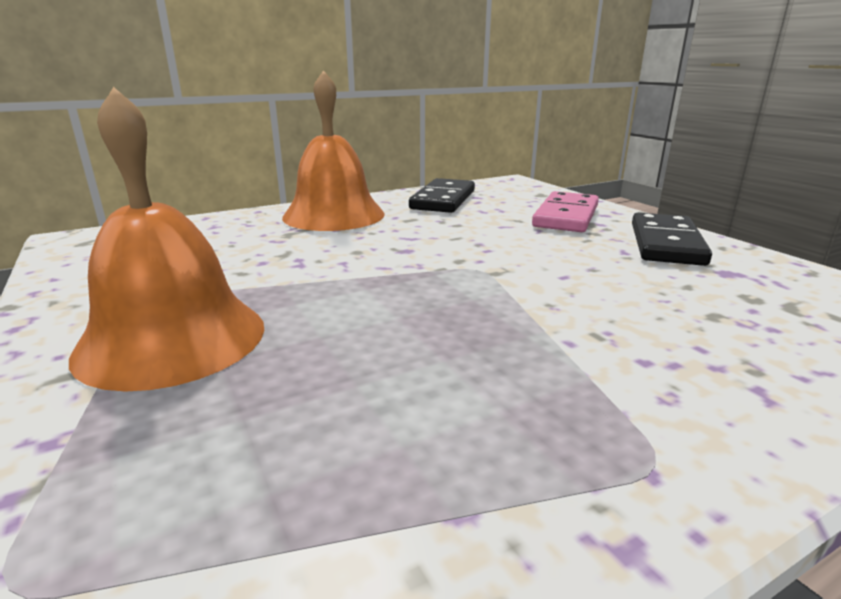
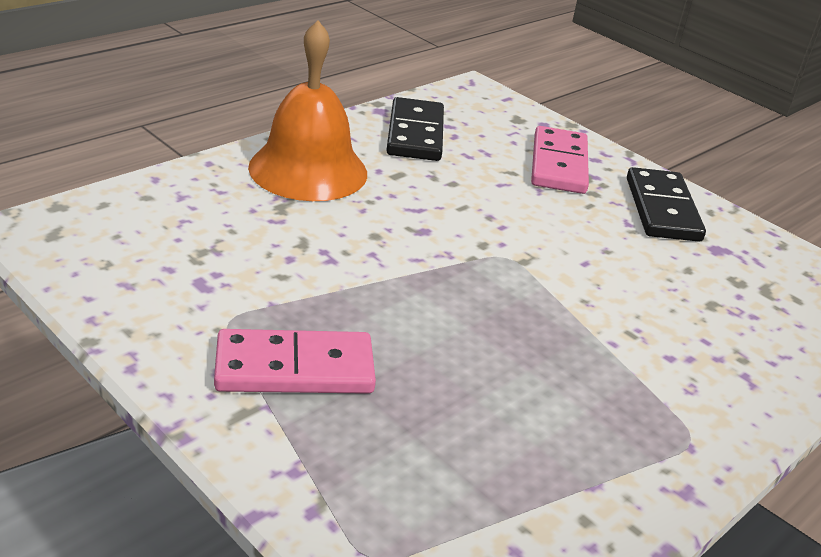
camera: 20 degrees left, 10 degrees up
orange bell [69,87,265,392] -> pink domino [214,329,376,394]

